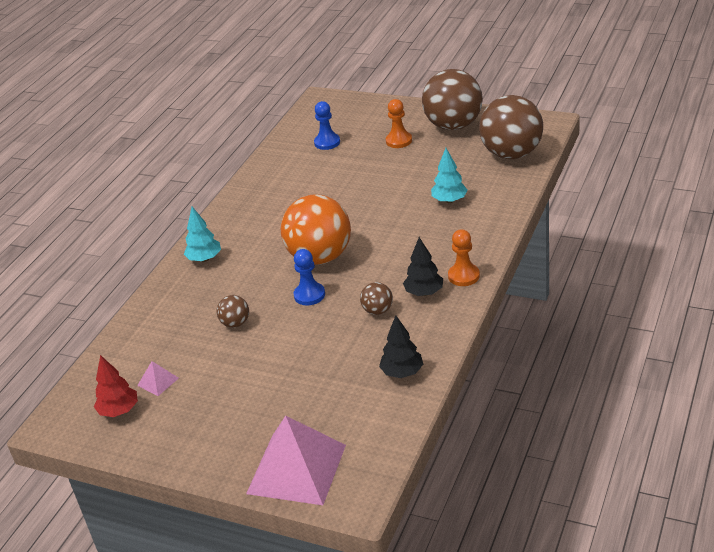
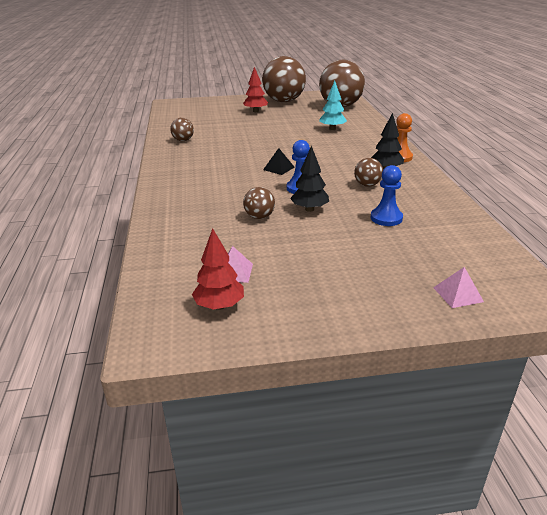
camera: 35 degrees left, 5 degrees down
turquoise tree [184,207,221,262] -> none
pink pyramid [246,416,346,505] -> pink pyramid [433,267,484,308], size x0.42
orange ball [281,195,351,264] -> black pyramid [263,148,295,175]
blue pawn [314,101,340,150] -> blue pawn moved to [371,165,403,226]
black tree [379,316,423,378] -> black tree moved to [290,146,329,212]
orange pawn [386,99,412,148] -> red tree [243,67,268,112]
none -> brown ball [170,118,194,141]

